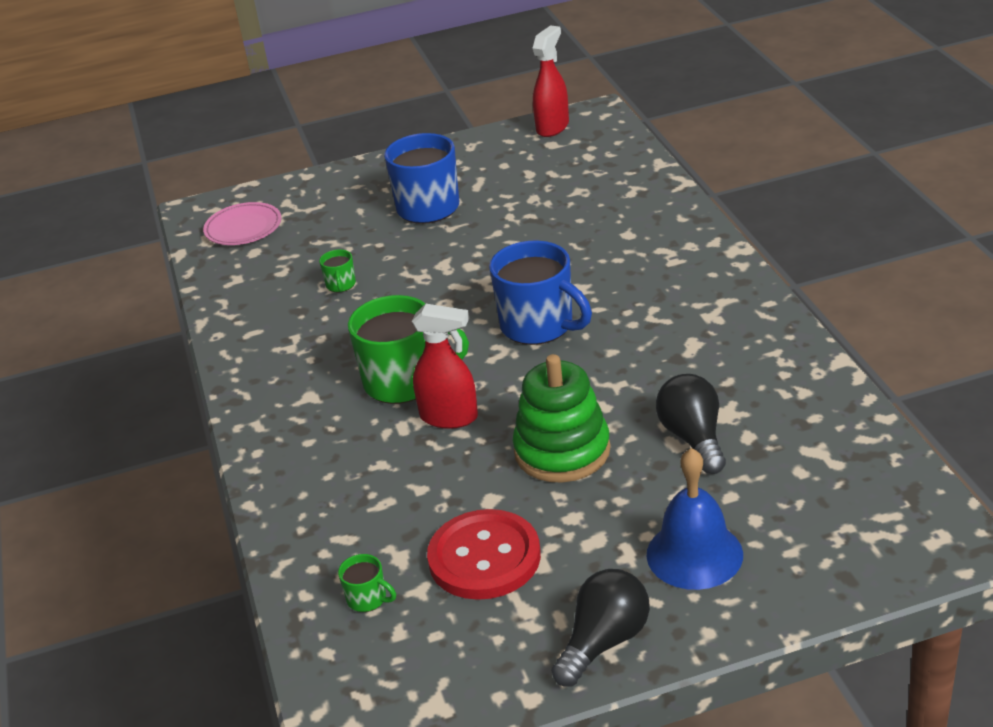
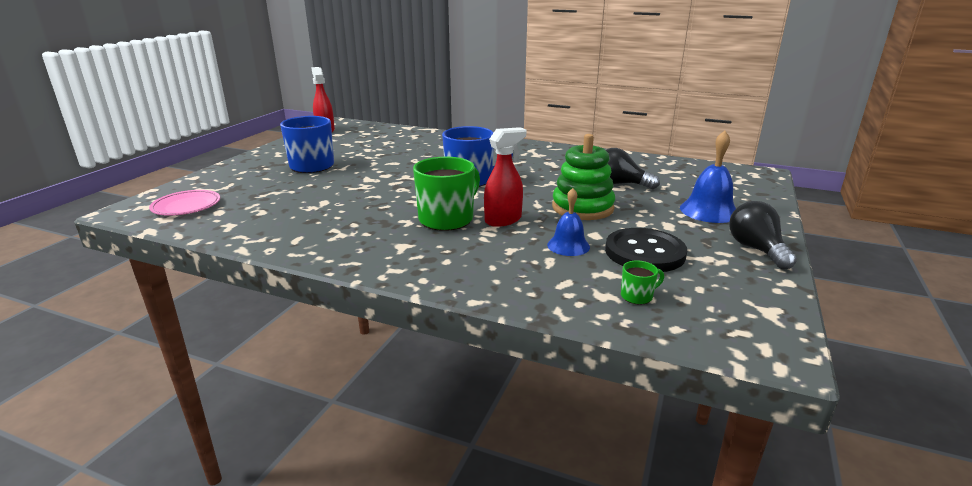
camera: 55 degrees left, 10 degrees down
green mug [319,249,356,292] -> none
red button [427,509,541,600] -> black button [605,228,687,272]
none -> blue bell [547,188,590,256]

